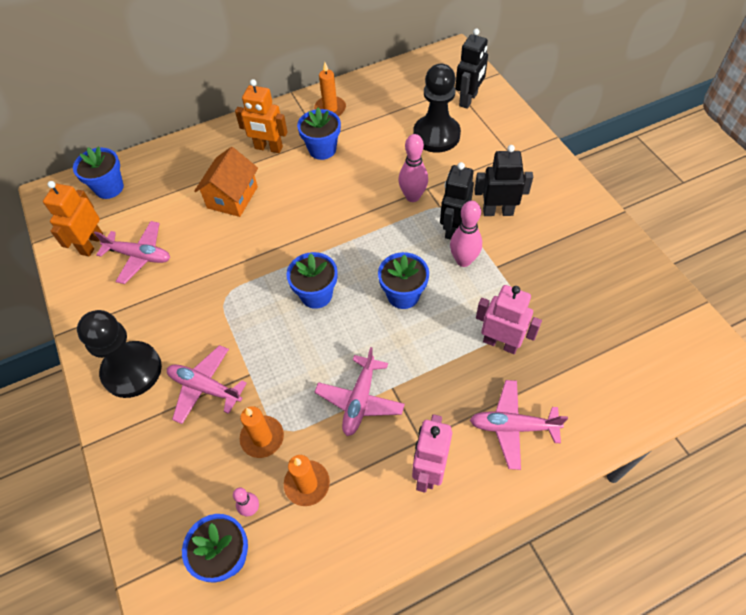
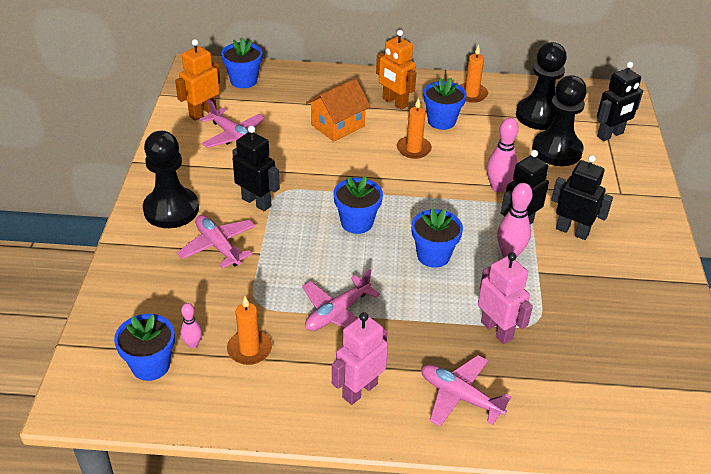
camera: 25 degrees right, 15 degrees down
orange candle [240,406,284,458] -> orange candle moved to [397,98,432,159]
none -> black robot [232,126,280,211]
none -> black pawn [516,42,567,130]

